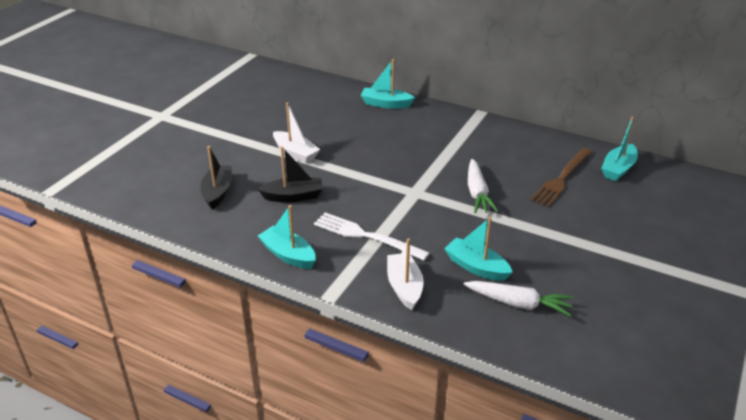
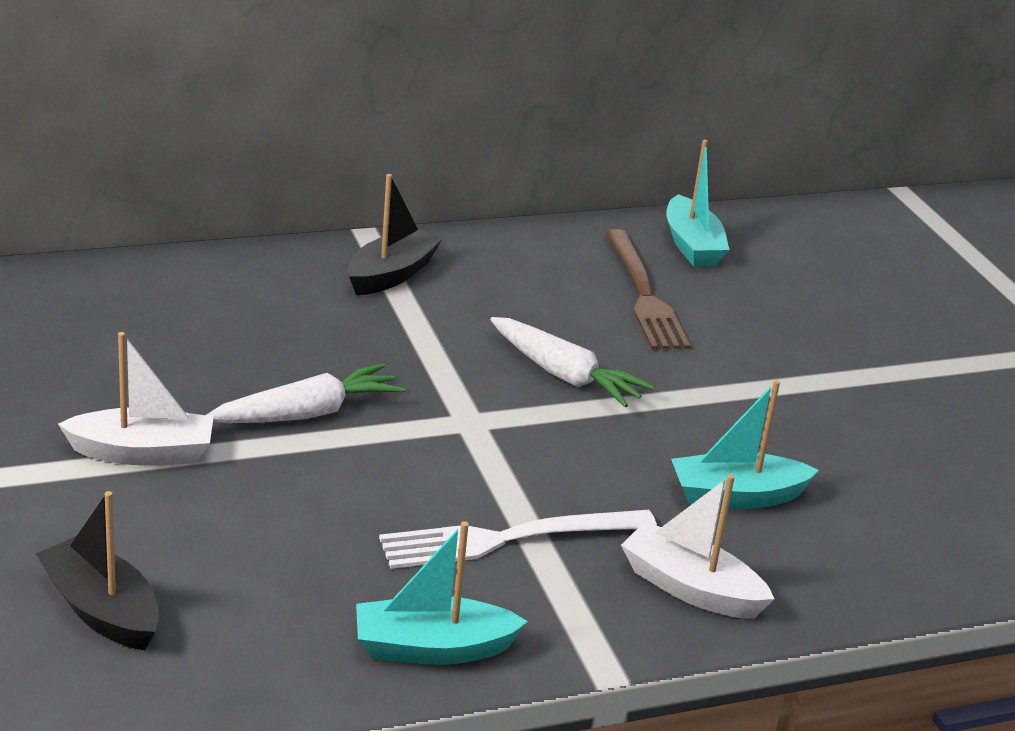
camera: 50 degrees left, 5 degrees down
black boat [258,146,323,202] -> black boat moved to [348,174,443,295]
turquoise boat [361,59,415,109] -> none
white carrot [463,281,574,317] -> white carrot moved to [206,363,405,423]

